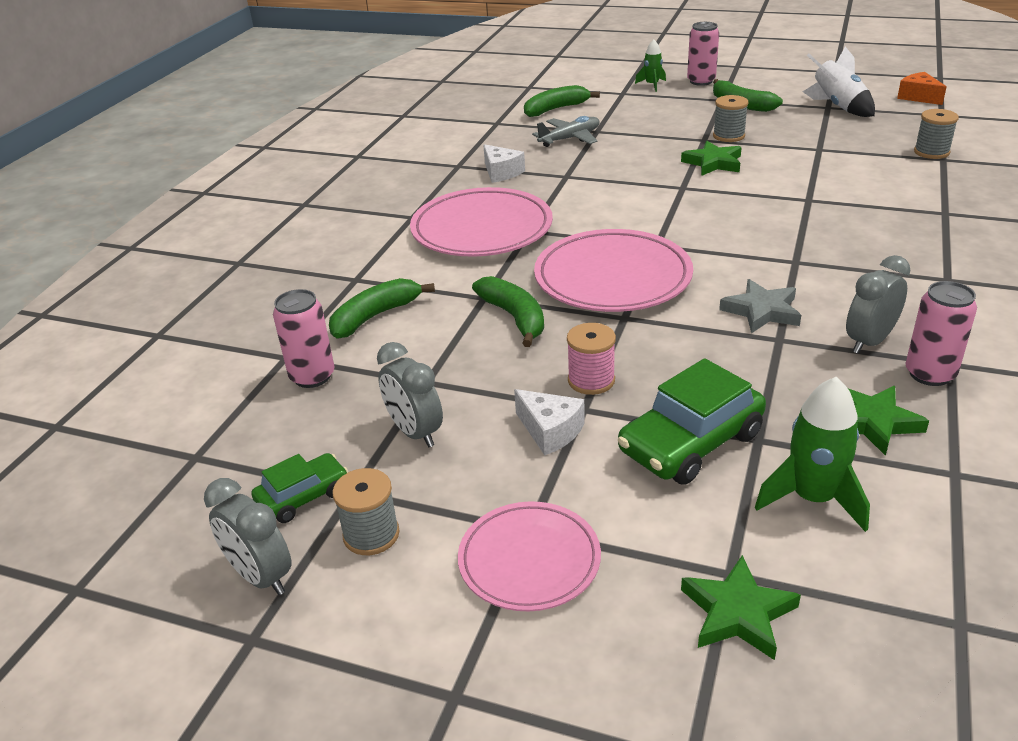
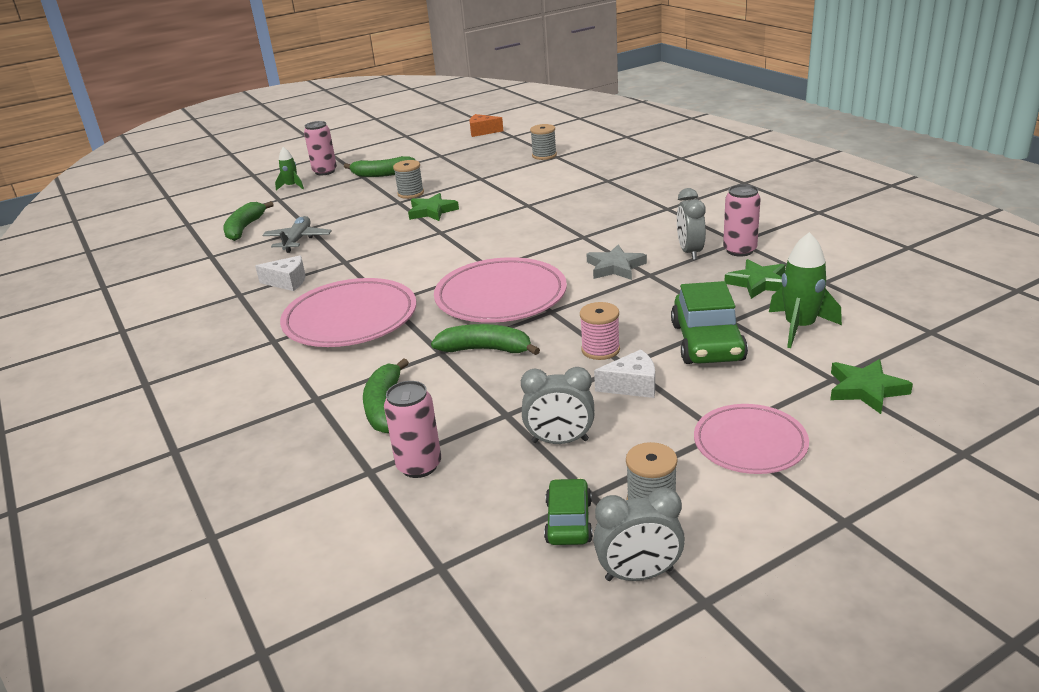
camera: 50 degrees left, 5 degrees down
white rocket [803,47,875,117] -> none

